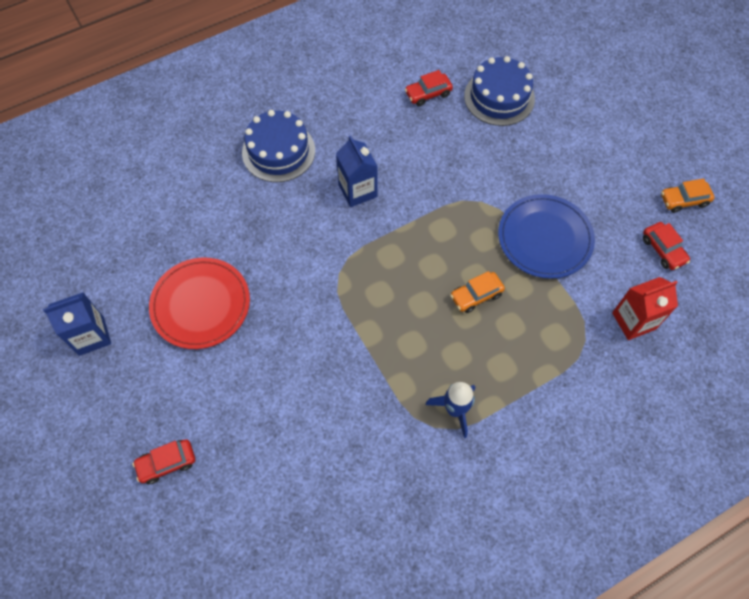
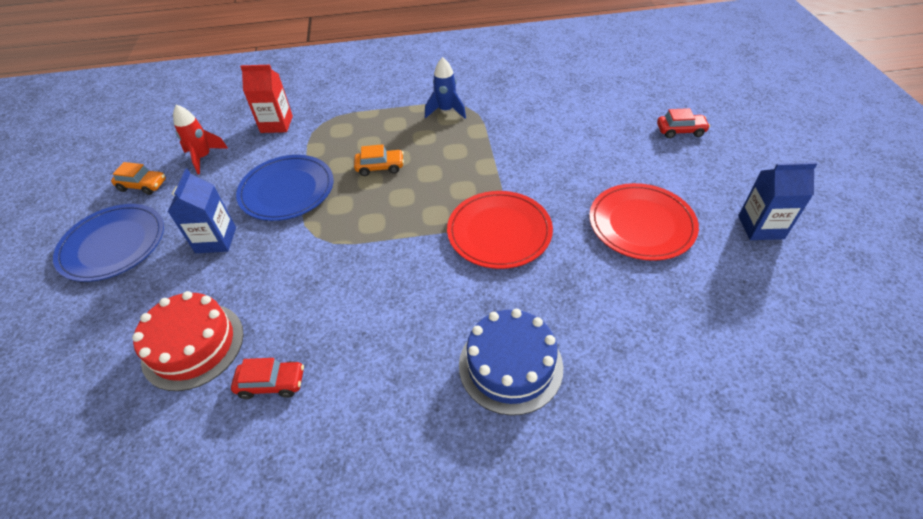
camera: 155 degrees left, 15 degrees down
blue carton [336,135,378,207] -> blue carton moved to [168,168,236,253]
blue cake [464,56,535,126] -> red cake [132,291,244,391]
red car [643,222,690,270] -> red rocket [173,105,228,174]
none -> blue plate [53,204,164,282]
none -> red plate [447,191,553,269]

